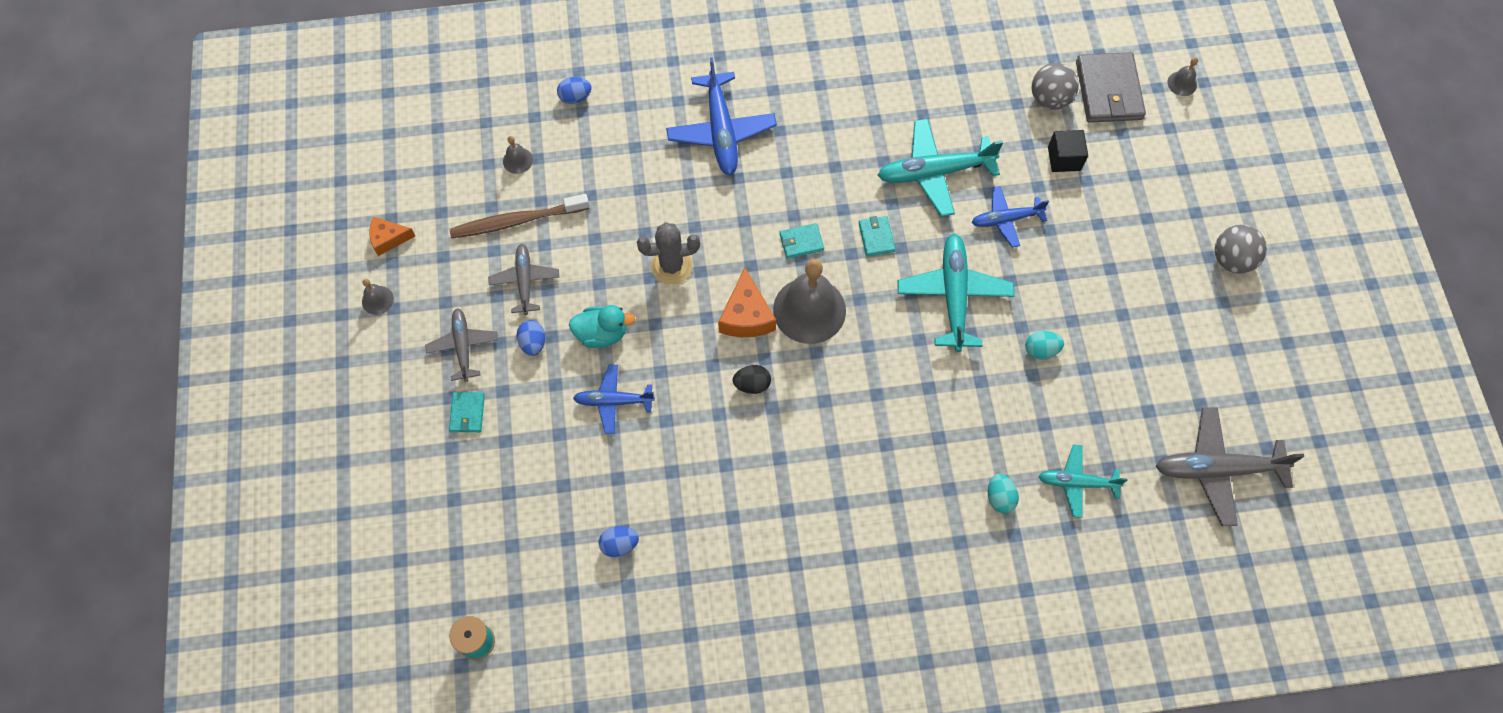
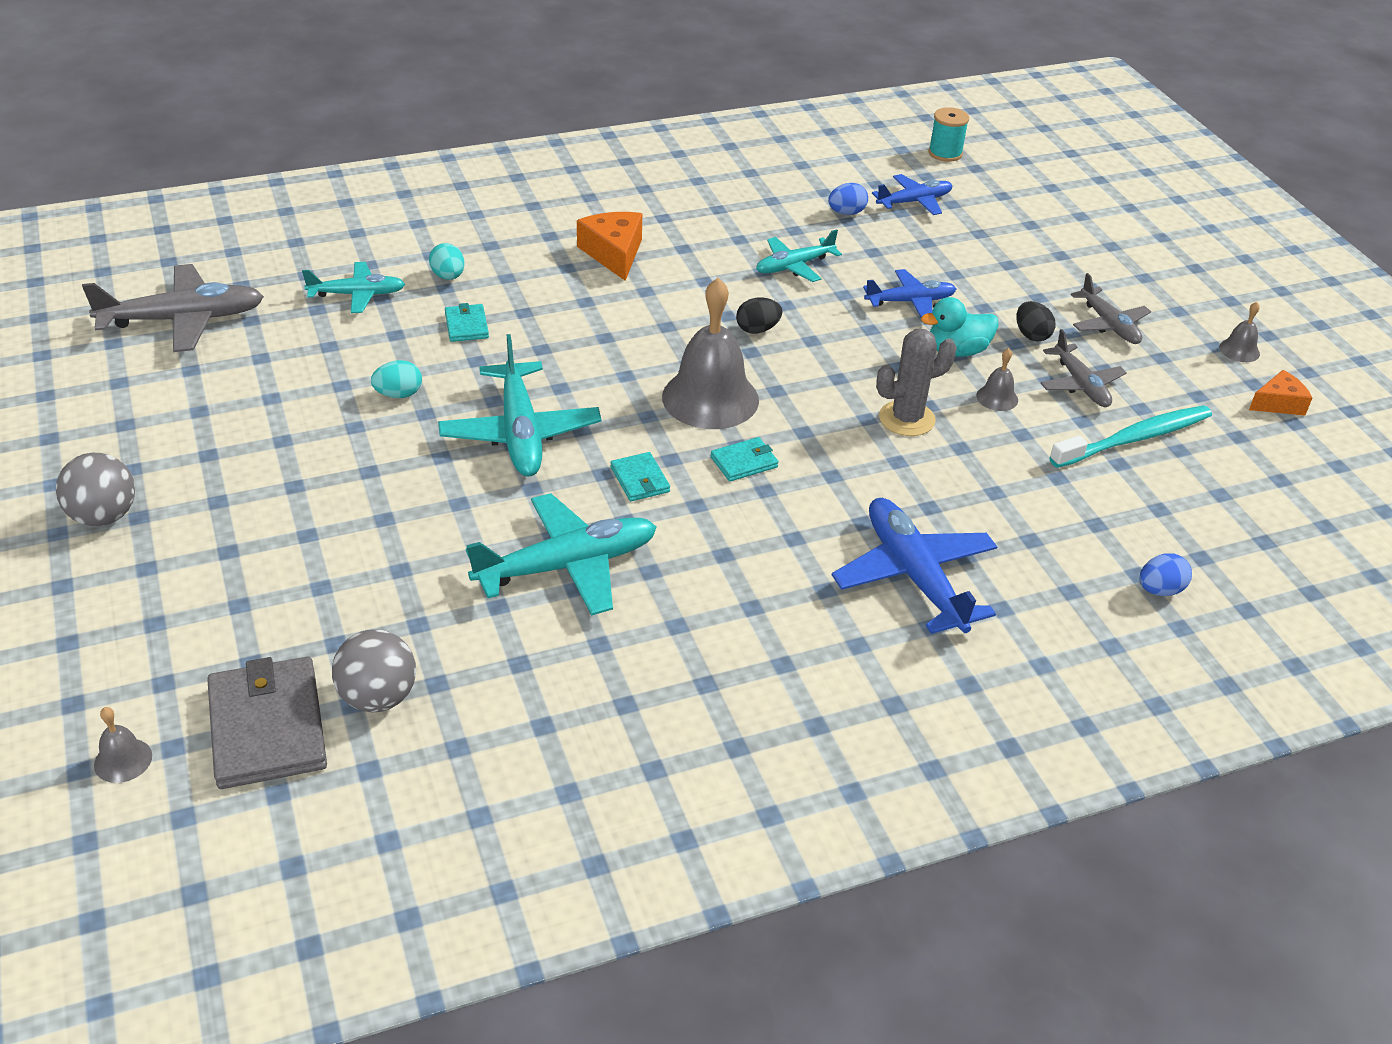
camera: 165 degrees right, 25 degrees down
turquoise wallet [449,392,485,432] -> turquoise wallet moved to [445,303,489,342]
brown toothbrush [450,194,589,238] -> turquoise toothbrush [1049,405,1212,468]
grey bell [503,136,533,174] -> grey bell moved to [976,348,1018,411]
blue egg [516,320,546,356] -> black egg [1017,301,1056,342]
orange cheese [718,268,776,337] -> orange cheese moved to [577,212,642,281]
blue plane [971,186,1049,248] -> blue plane moved to [872,174,953,215]
black cube [1048,130,1088,172] -> none
none -> turquoise plane [756,229,842,282]

